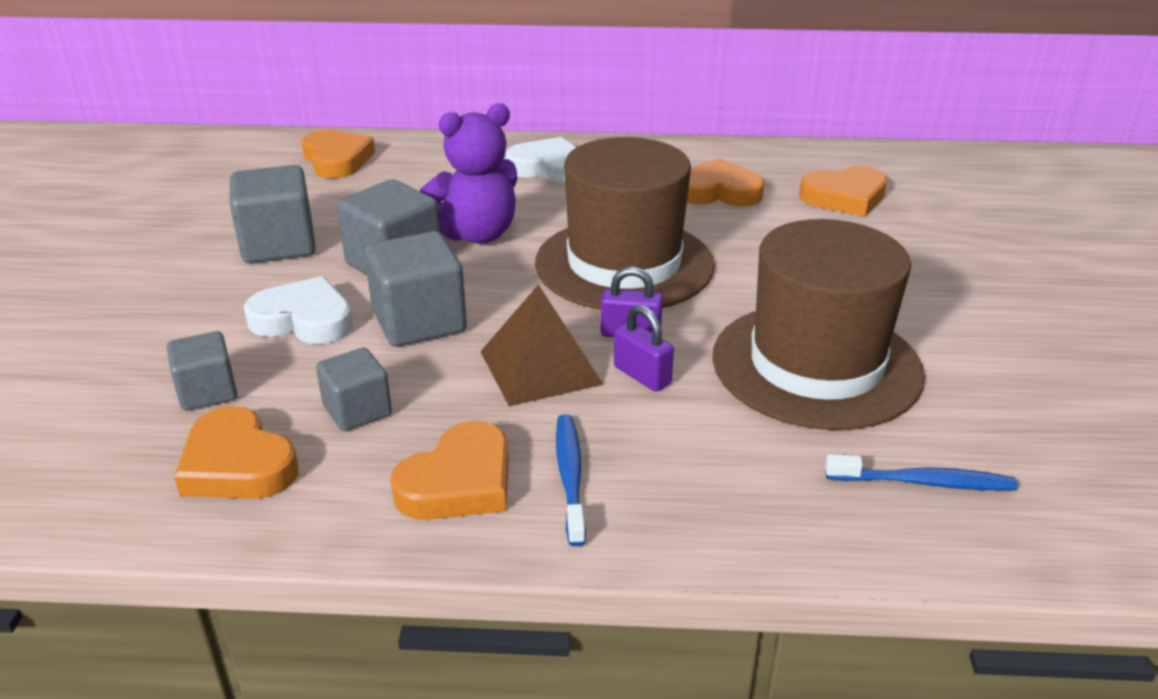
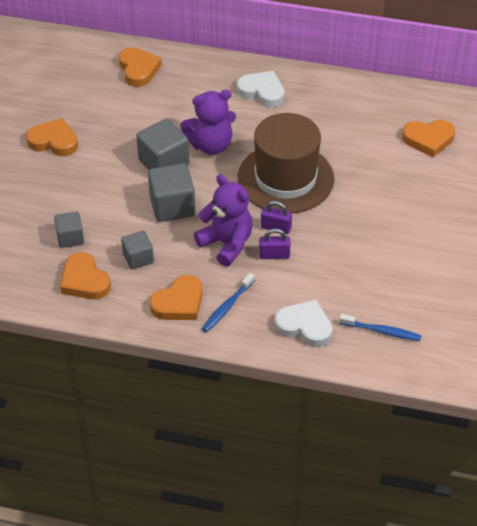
camera: 10 degrees right, 15 degrees up
grey cube [230,165,316,263] -> none
white heart [244,276,353,344] -> white heart moved to [274,300,333,347]
brown pyramid [480,284,604,406] -> purple teddy bear [194,174,253,266]
blue toothbrush [556,414,586,547] -> blue toothbrush turned 150 degrees counterclockwise [202,273,255,332]
purple padlock [614,305,674,392] -> purple padlock turned 60 degrees counterclockwise [259,228,291,259]
orange heart [687,158,765,207] -> orange heart moved to [26,118,78,156]
brown hat [712,219,925,430] -> none

